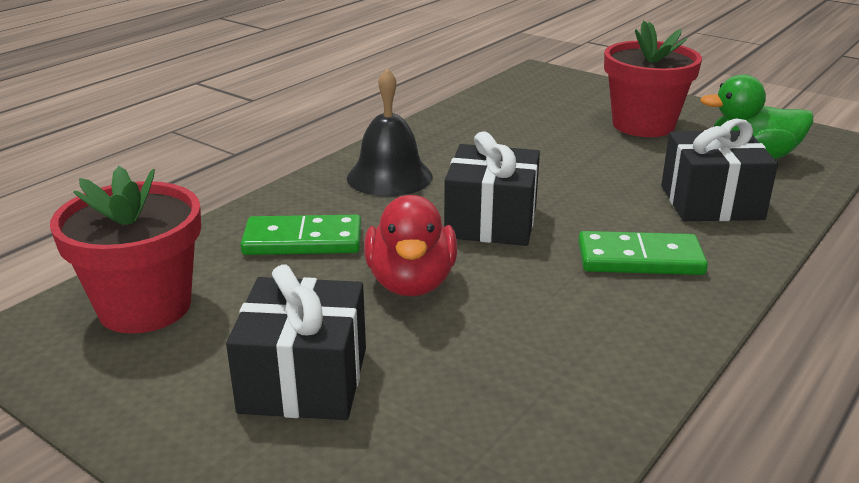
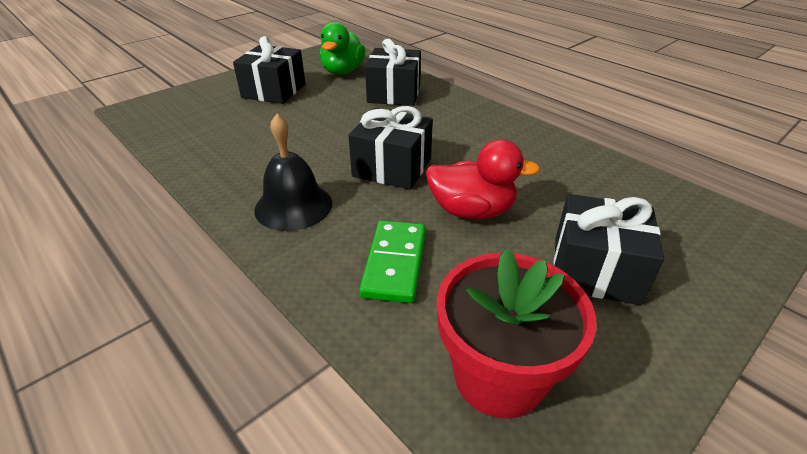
camera: 80 degrees left, 10 degrees up
green domino [578,231,708,275] -> none
red flower pot [604,21,702,137] -> black gift [233,36,306,104]

